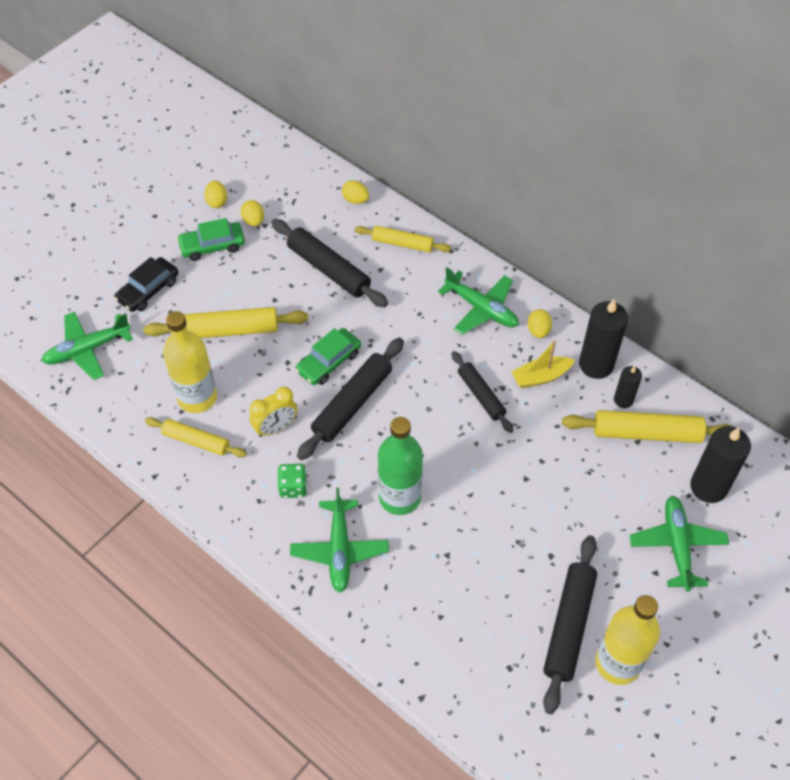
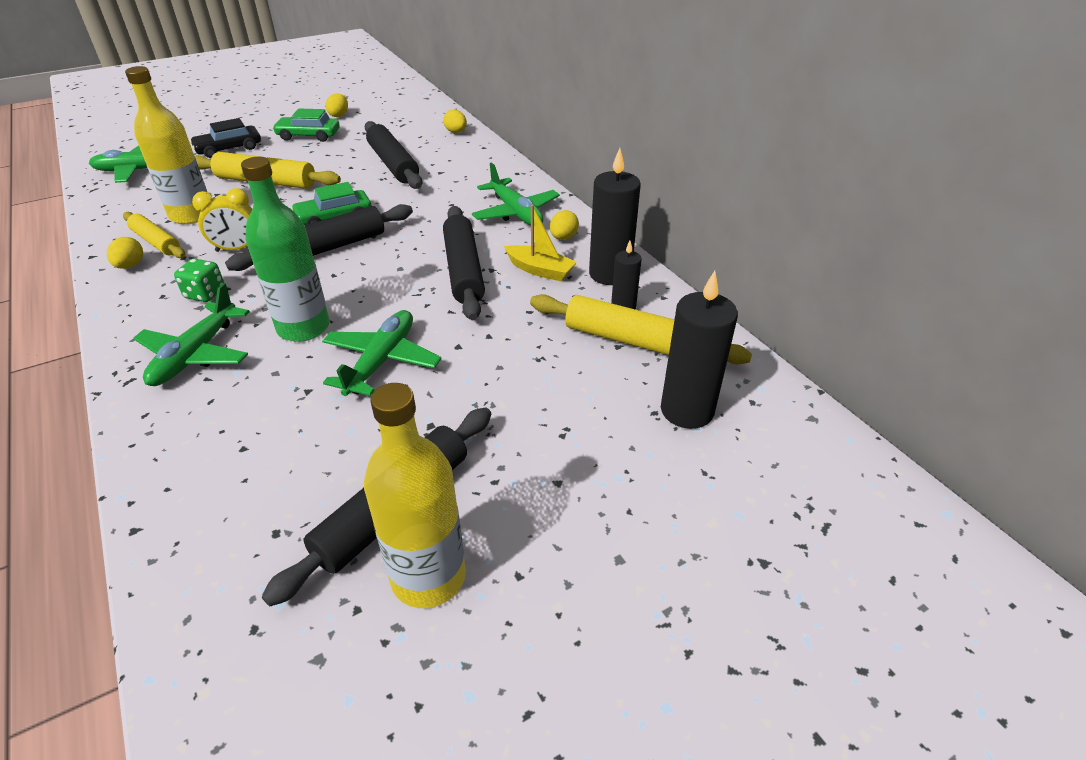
camera: 20 degrees right, 15 degrees down
yellow egg [241,200,264,226] -> yellow egg moved to [107,237,143,269]
yellow rolling pin [355,226,451,252] -> none
black rolling pin [451,351,513,433] -> black rolling pin [443,206,485,320], size x1.56
yellow boat [511,340,575,388] -> yellow boat turned 150 degrees counterclockwise [504,205,577,281]
green plane [629,496,729,592] -> green plane moved to [322,310,441,396]

